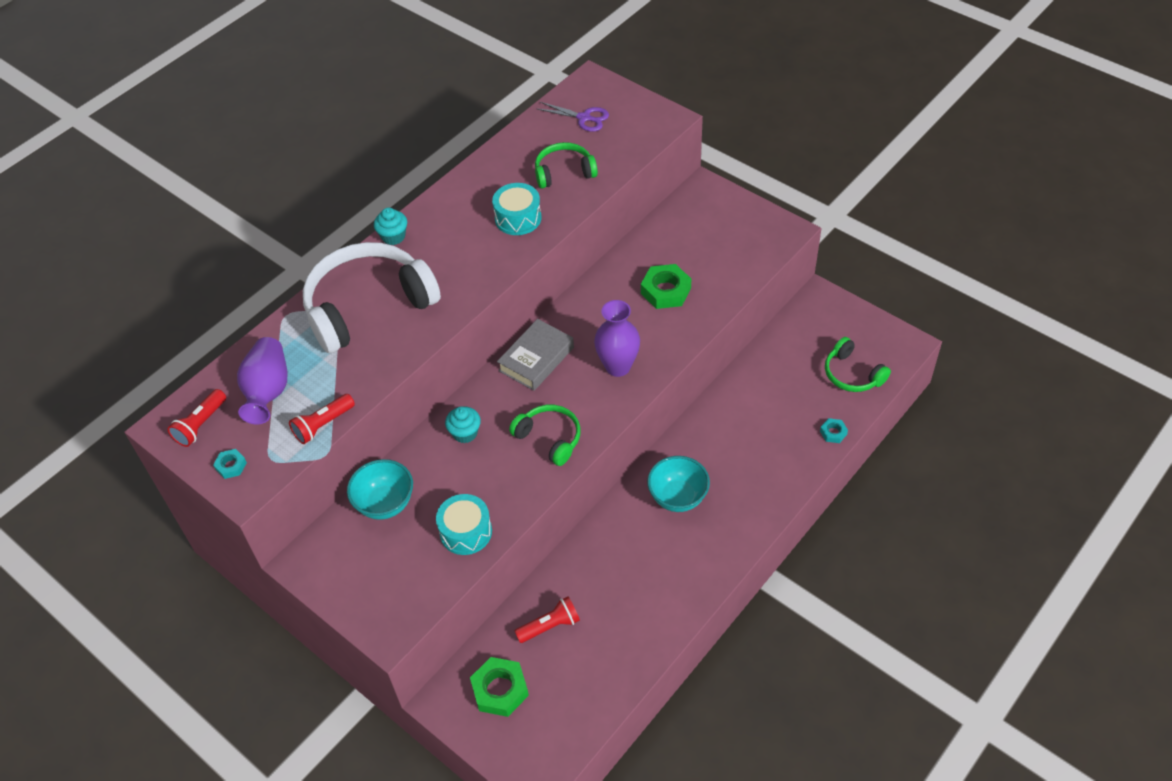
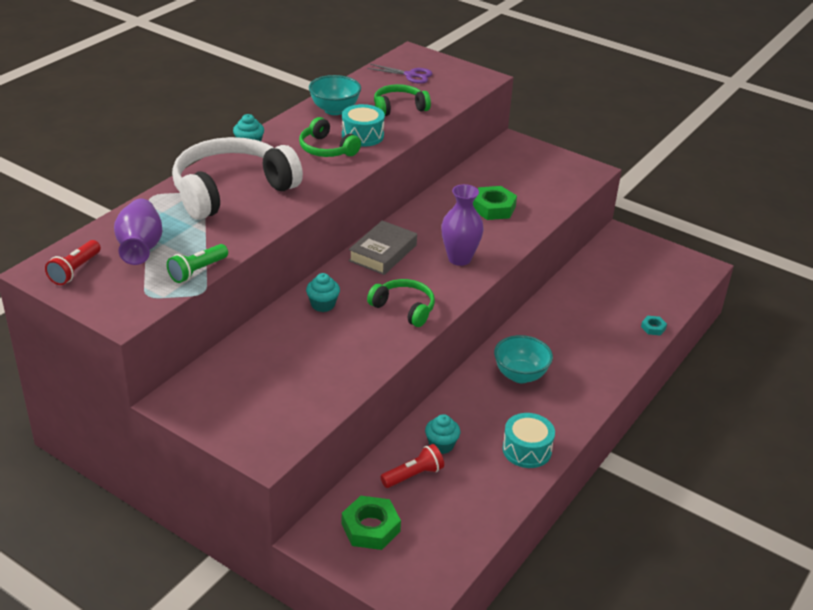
camera: 10 degrees left, 15 degrees down
turquoise nut [213,449,247,479] -> none
red flashlight [289,394,355,444] -> green flashlight [167,244,228,283]
turquoise bowl [347,459,413,520] -> turquoise bowl moved to [309,75,361,115]
turquoise drum [436,494,492,555] -> turquoise drum moved to [503,413,555,468]
green headphones [825,337,891,392] -> green headphones moved to [299,117,361,157]
none -> turquoise cupcake [425,414,460,454]

